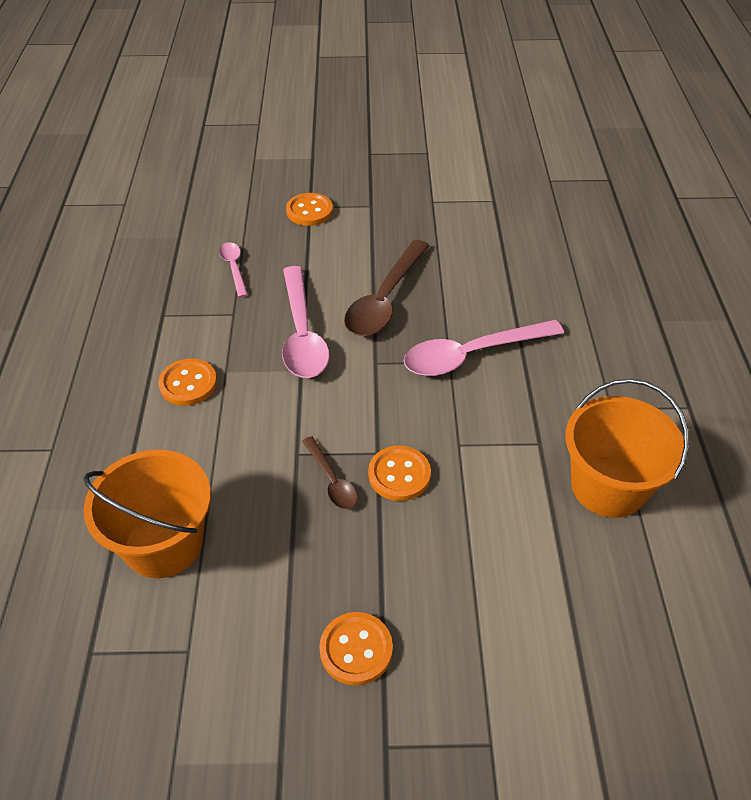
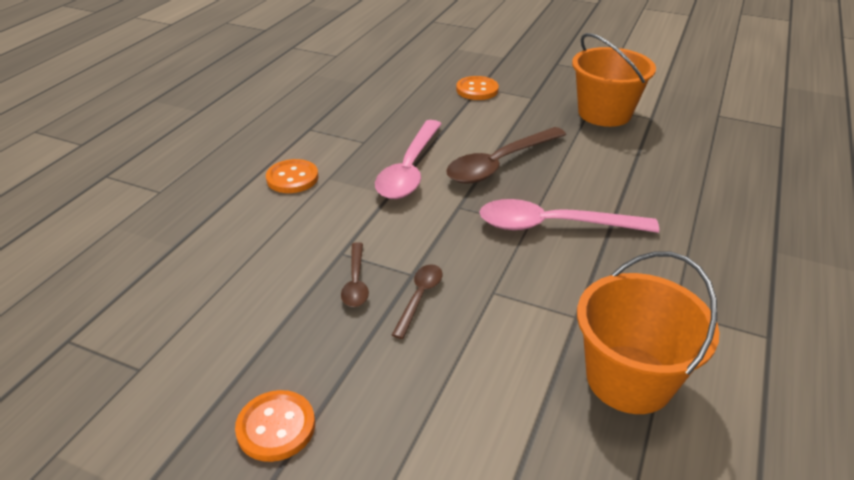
camera: 25 degrees right, 10 degrees down
orange bucket [83,450,211,578] -> orange bucket moved to [572,33,656,127]
pink spoon [219,242,248,298] -> none
orange button [368,445,431,501] -> brown spoon [392,264,442,339]

